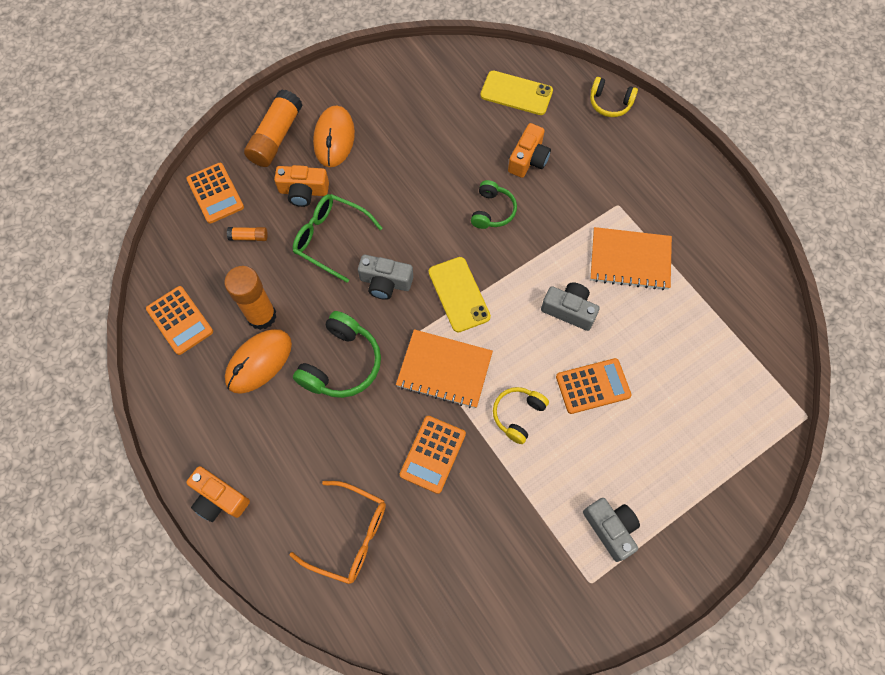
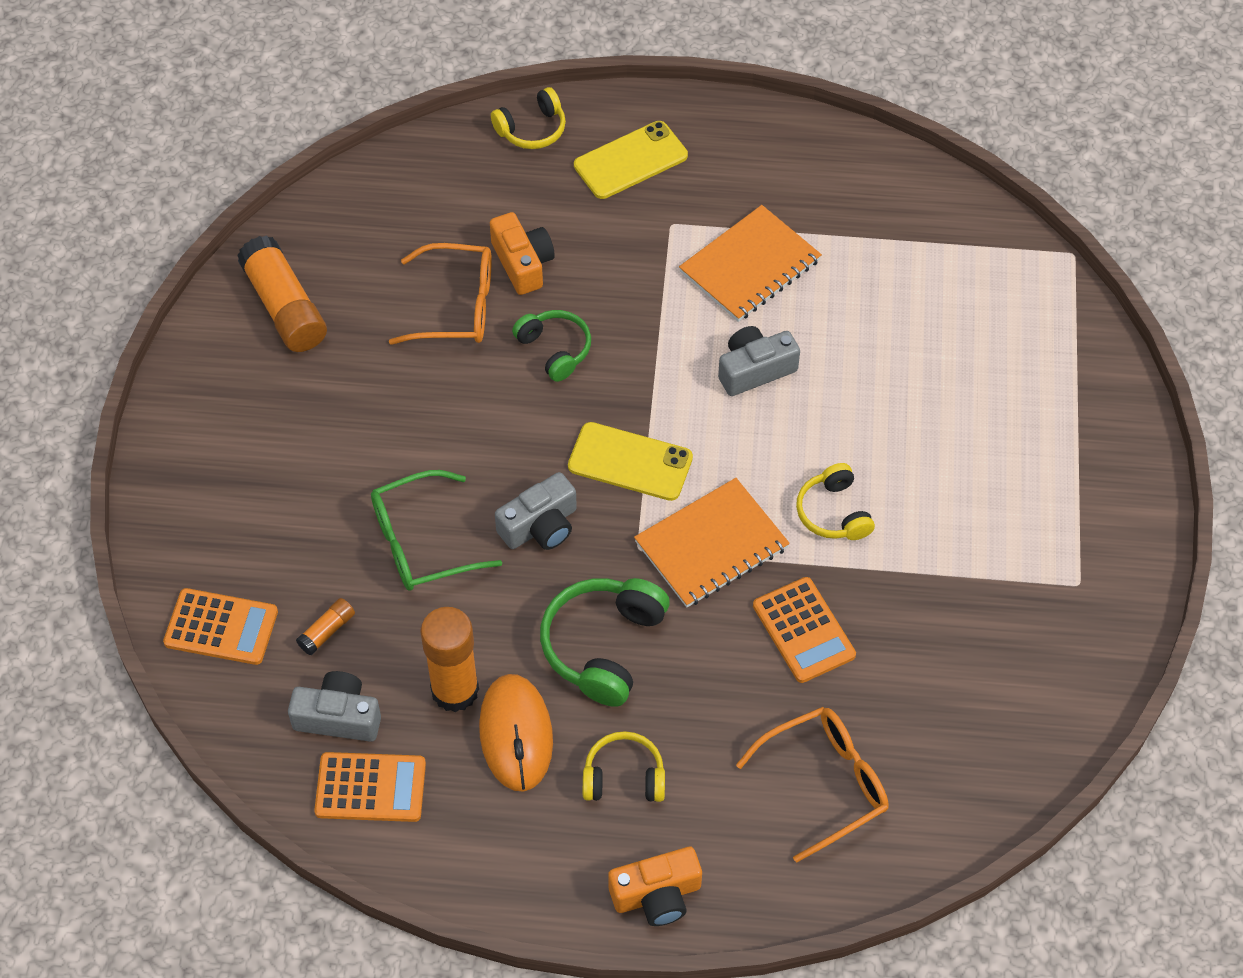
camera: 50 degrees left, 10 degrees down
orange glue stick [244,90,302,167] -> orange glue stick moved to [237,235,327,352]
orange camera [274,165,329,207] -> none
green headphones [293,311,381,398] -> green headphones turned 135 degrees counterclockwise [540,578,670,707]
orange mouse [313,105,355,167] -> none
yellow phone [480,71,553,115] -> yellow phone moved to [574,121,688,199]
orange calculator [556,358,632,414] -> none
grey camera [583,498,640,562] -> grey camera moved to [288,671,381,742]
none -> orange glasses [389,243,492,345]
none -> yellow headphones [583,731,665,802]

